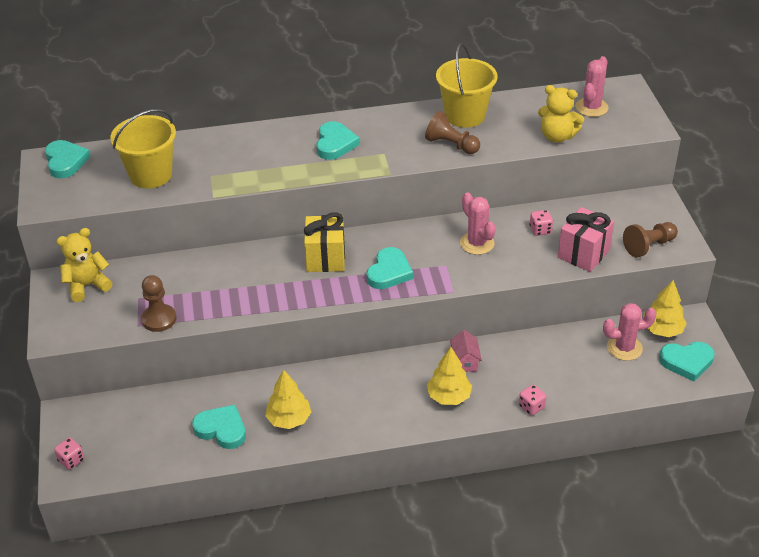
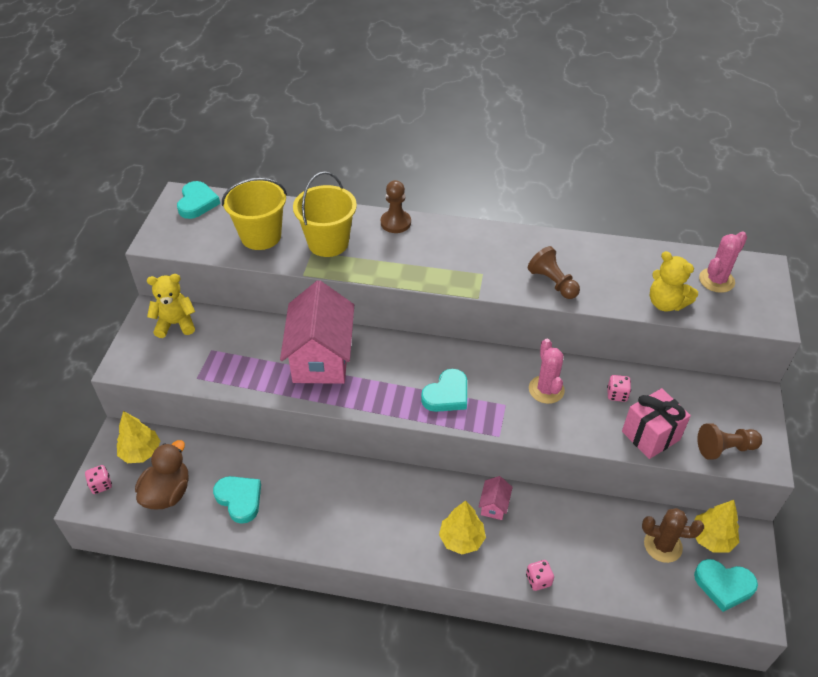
camera: 20 degrees right, 5 degrees up
brown pawn [141,275,177,332] -> brown pawn moved to [381,180,411,233]
yellow tree [265,370,311,429] -> yellow tree moved to [117,411,160,463]
yellow gift [304,212,345,272] -> none
turquoise heart [316,121,360,160] -> none
yellow bucket [436,43,497,128] -> yellow bucket moved to [293,171,357,257]
pink cactus [603,303,657,361] -> brown cactus [642,508,704,563]
none -> brown duck [135,440,189,509]
none -> pink house [280,280,354,384]

